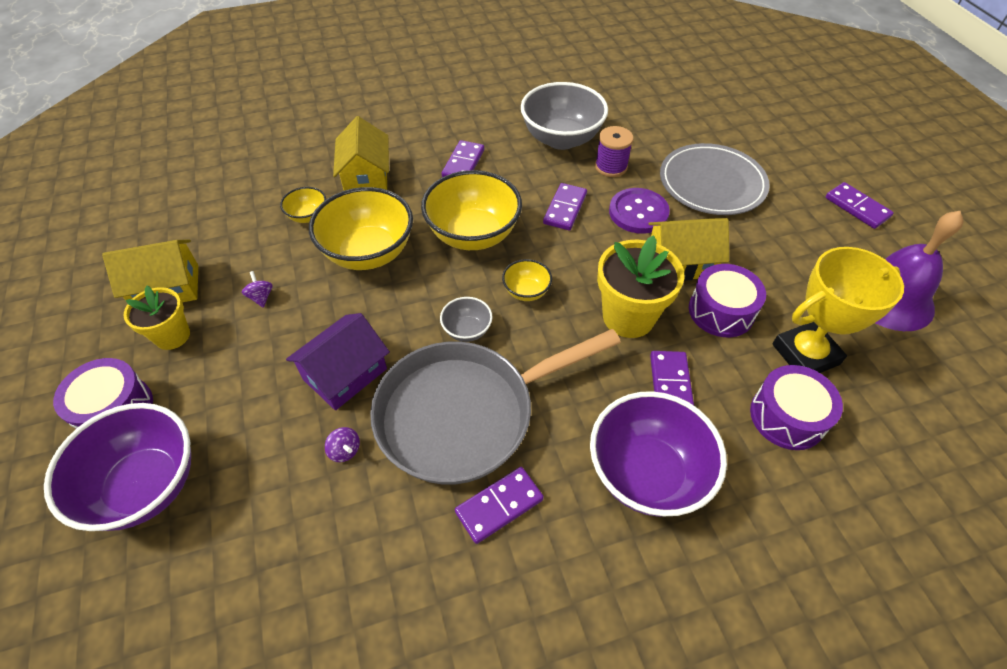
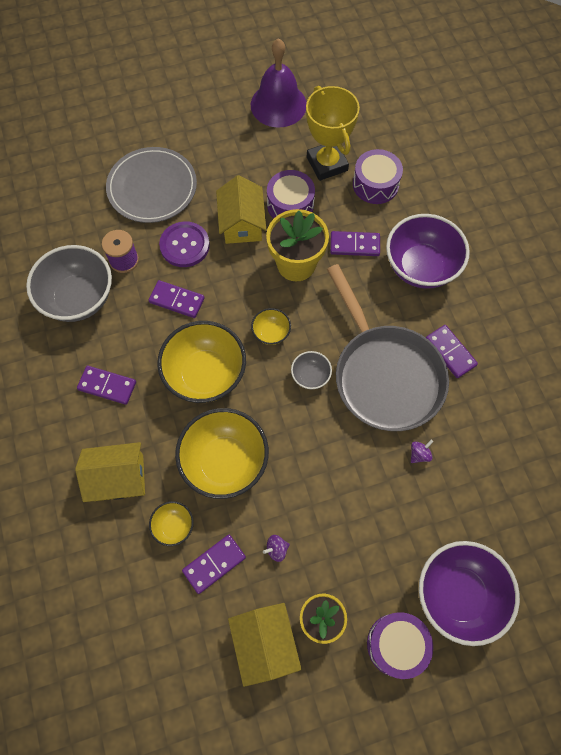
camera: 90 degrees left, 15 degrees up
purple house [286,313,390,410] -> none
purple domino [826,182,894,229] -> purple domino moved to [182,535,246,594]

